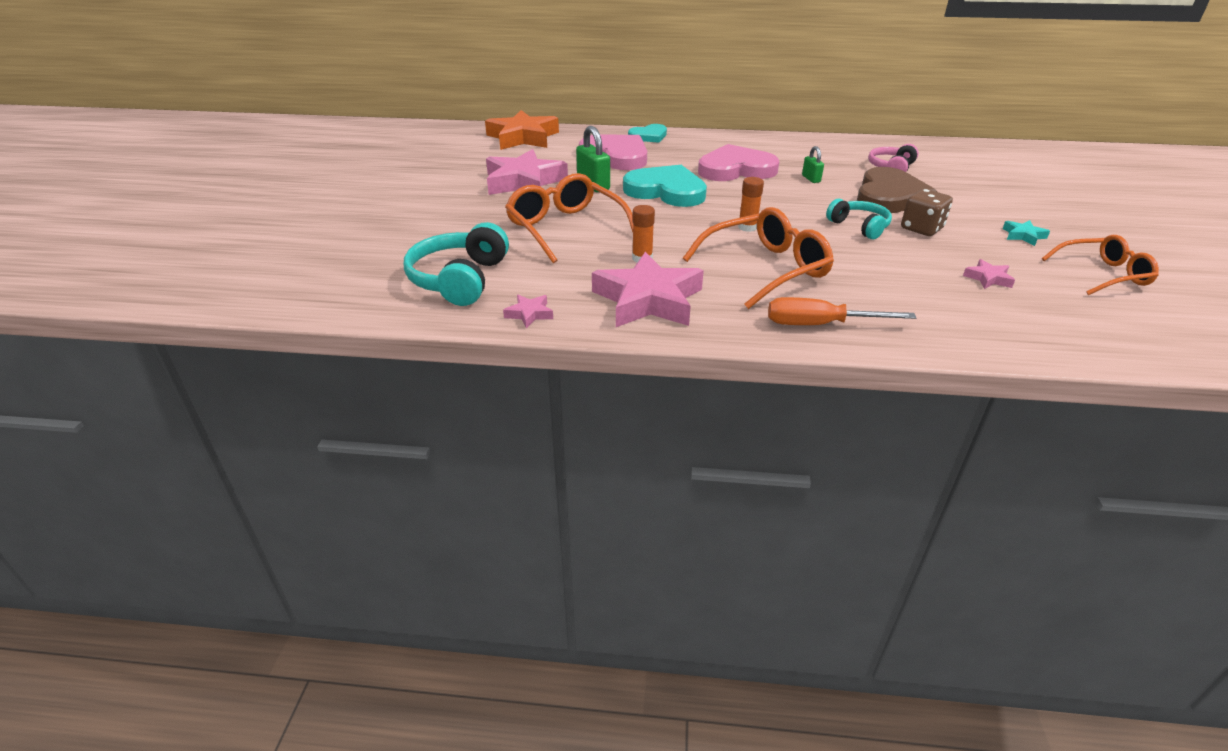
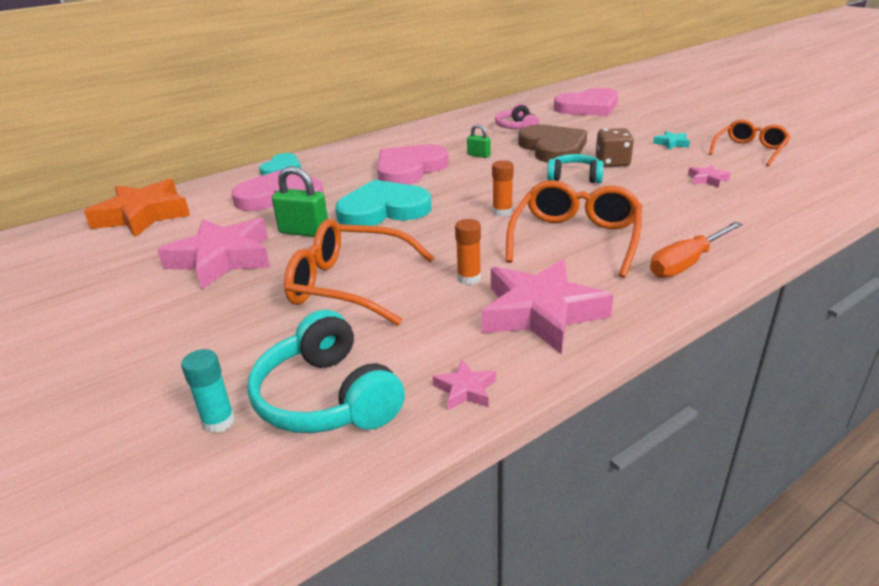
camera: 40 degrees left, 5 degrees down
none -> turquoise glue stick [181,349,235,433]
none -> pink heart [554,88,618,116]

